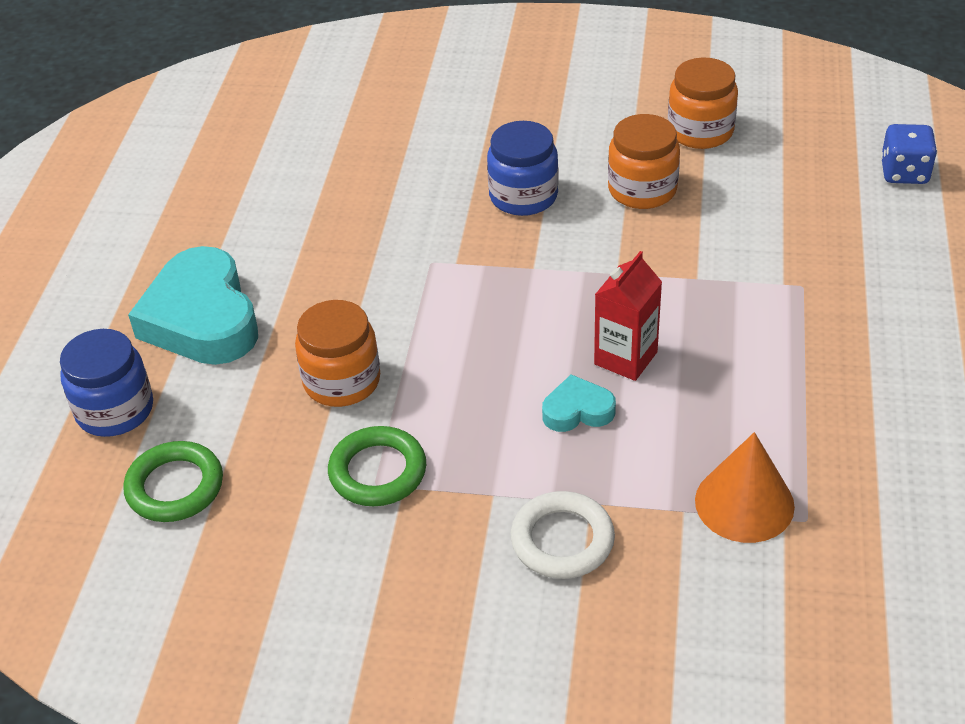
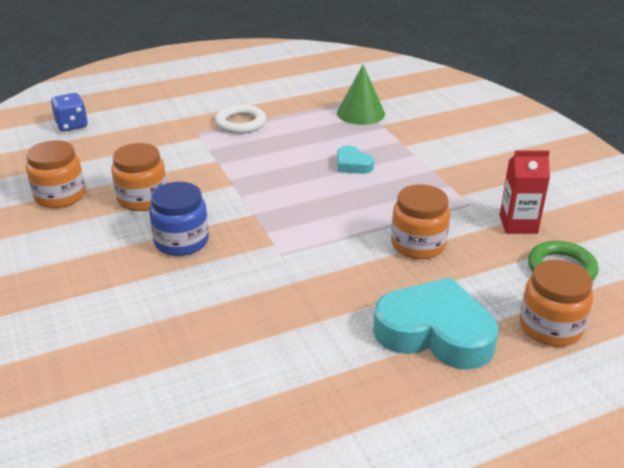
camera: 125 degrees left, 10 degrees down
blue jar [60,329,153,437] -> orange jar [519,260,593,347]
turquoise heart [128,246,258,365] -> turquoise heart turned 105 degrees counterclockwise [373,277,498,370]
green ring [328,426,426,506] -> none
white ring [511,491,615,579] -> white ring moved to [215,104,266,134]
red carton [594,251,662,381] -> red carton moved to [500,150,550,234]
orange cone [695,432,795,543] -> green cone [337,65,385,125]

